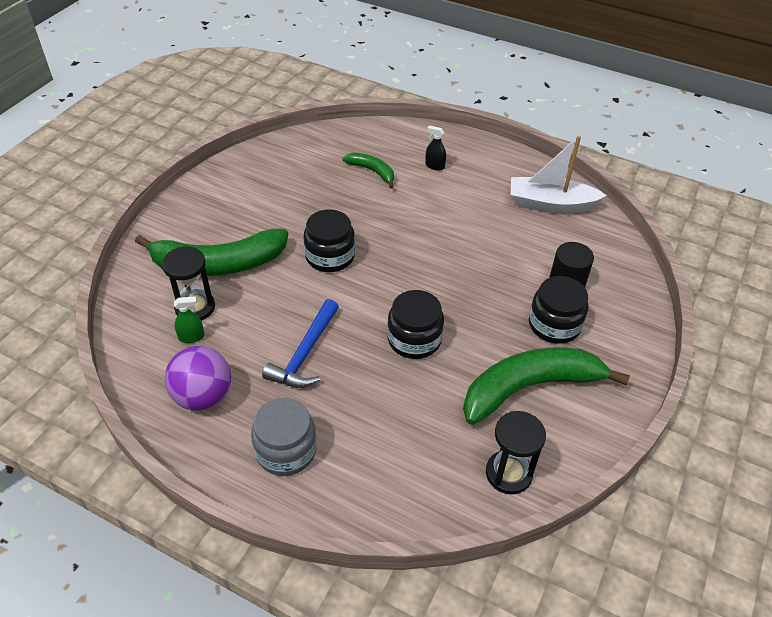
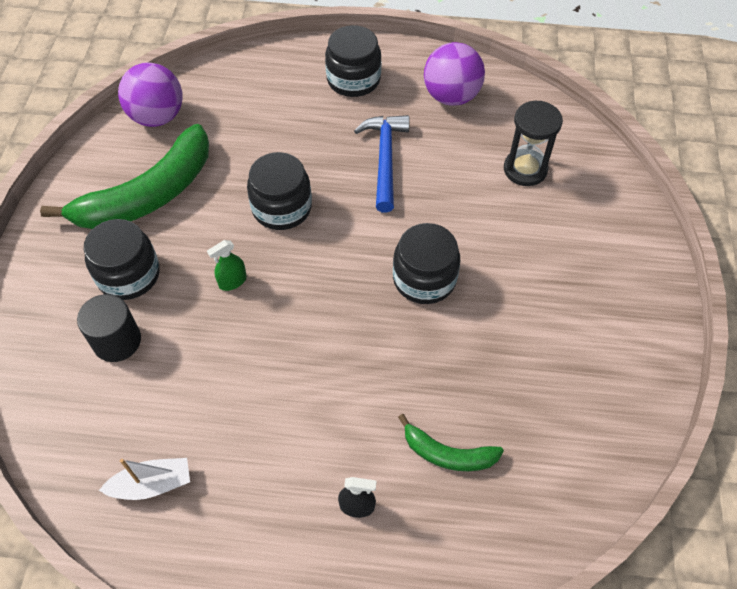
camera: 160 degrees right, 10 degrees up
green banana [135,229,288,276] -> none
green spray bottle [174,296,204,343] -> green spray bottle moved to [207,240,247,291]
grey jar [251,398,317,476] -> black jar [325,25,381,97]
black hourglass [486,411,546,494] -> purple ball [118,63,183,127]
white boat [511,135,607,214] -> white boat [99,458,190,500], size x0.58

